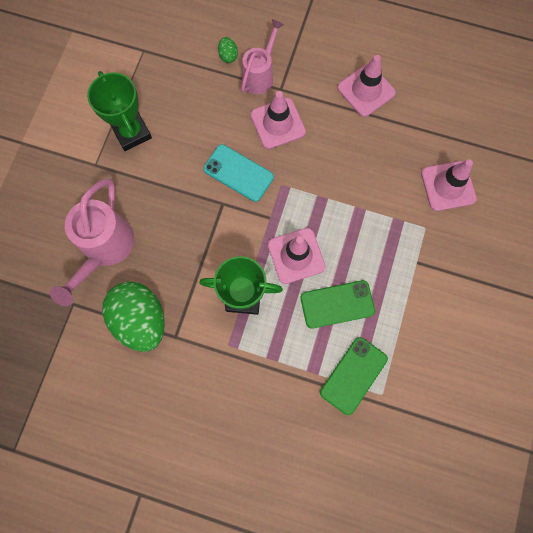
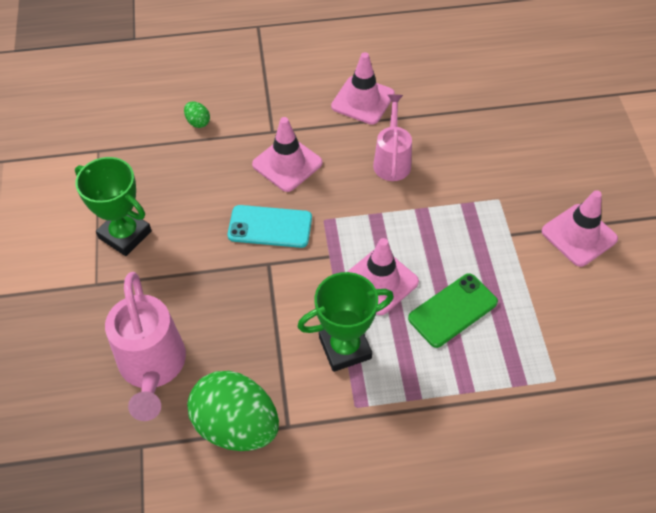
camera: 25 degrees left, 20 degrees down
pink watering can [241,19,284,94] -> pink watering can moved to [373,94,412,181]
green phone [320,337,388,415] -> none
pink traffic cone [421,160,477,211] -> pink traffic cone moved to [542,190,618,267]

